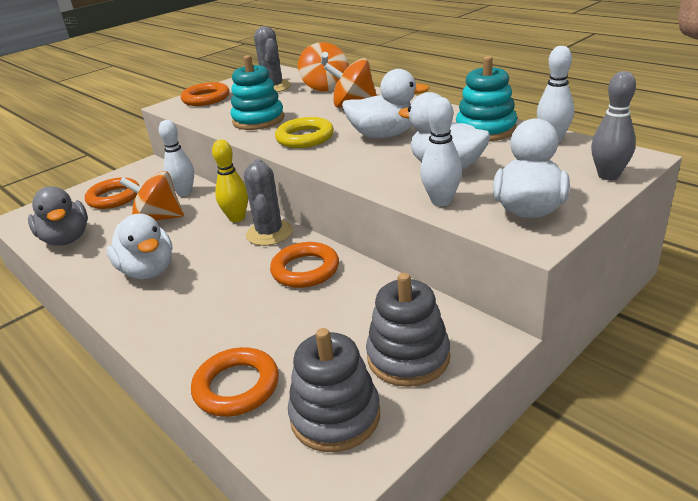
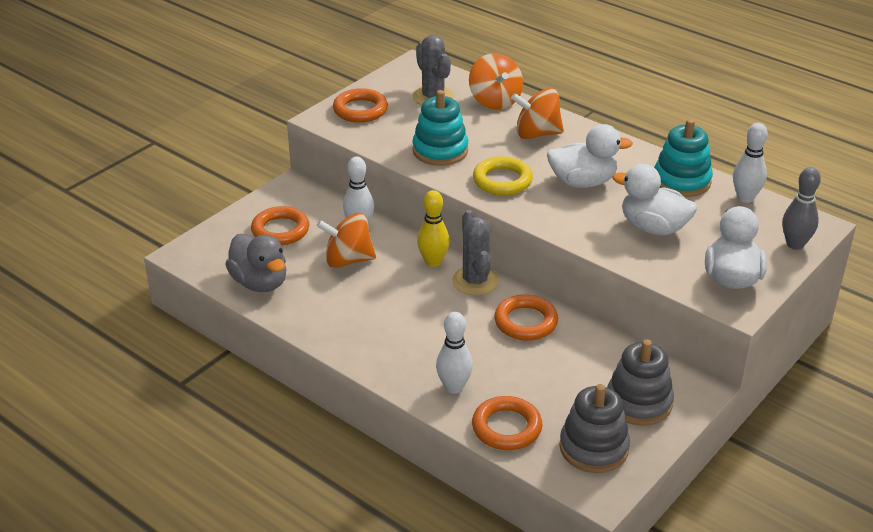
camera: 10 degrees left, 5 degrees up
white duck [106,213,172,279] -> none
white bowling pin [420,97,462,206] -> white bowling pin moved to [436,312,473,394]

